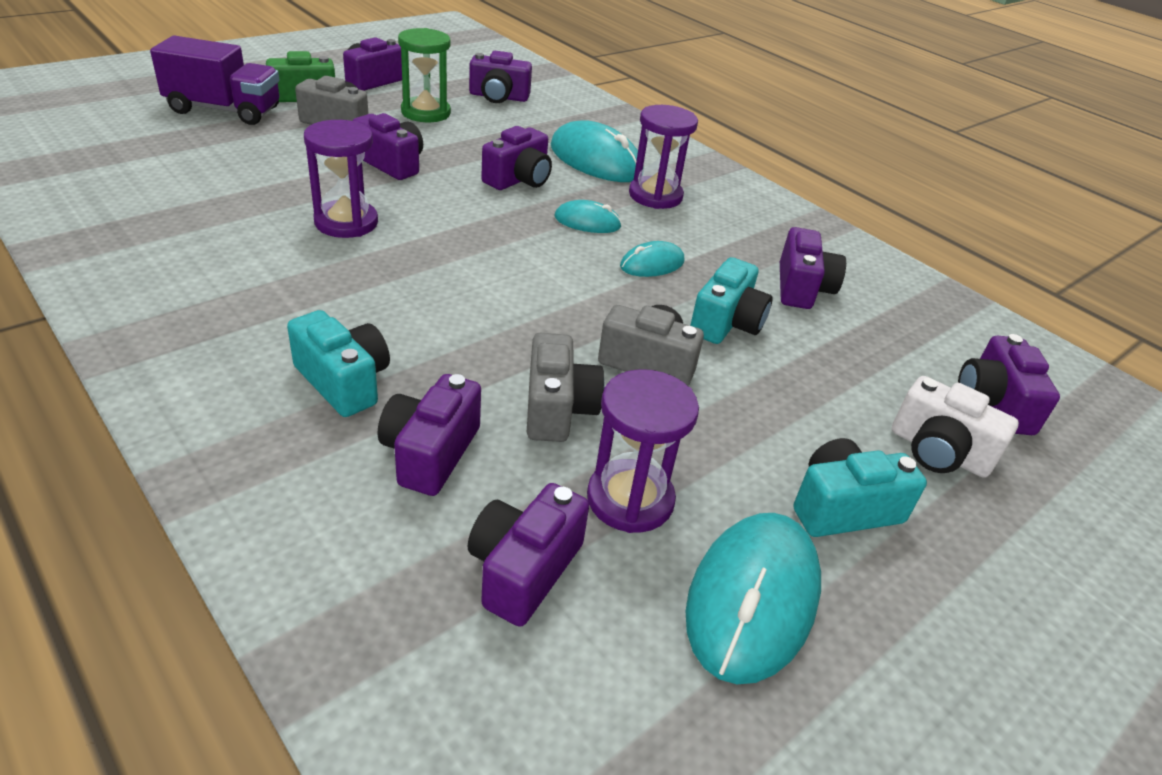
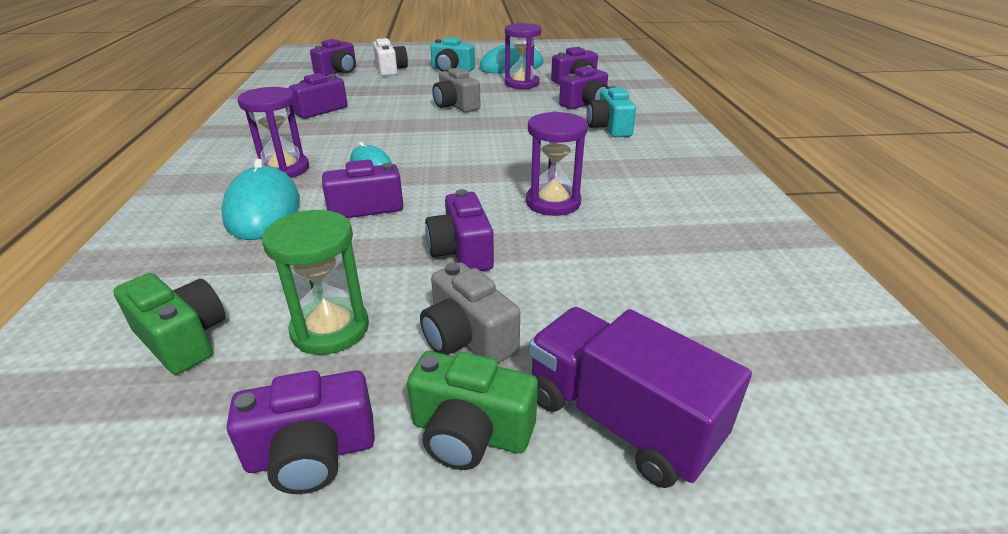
camera: 140 degrees left, 5 degrees down
purple camera [469,51,532,103] -> green camera [113,273,226,375]
grey camera [527,333,604,442] -> none
turquoise mouse [620,241,684,277] -> none
turquoise camera [690,257,773,344] -> none

